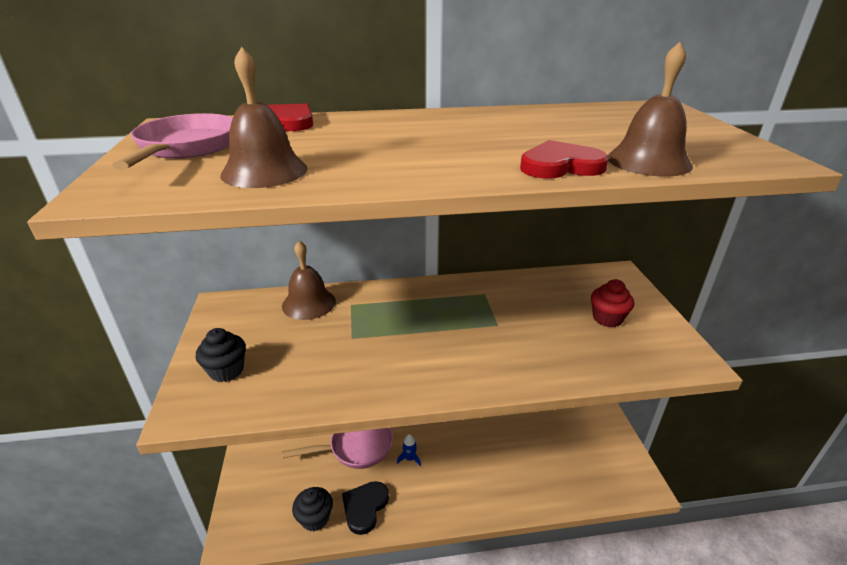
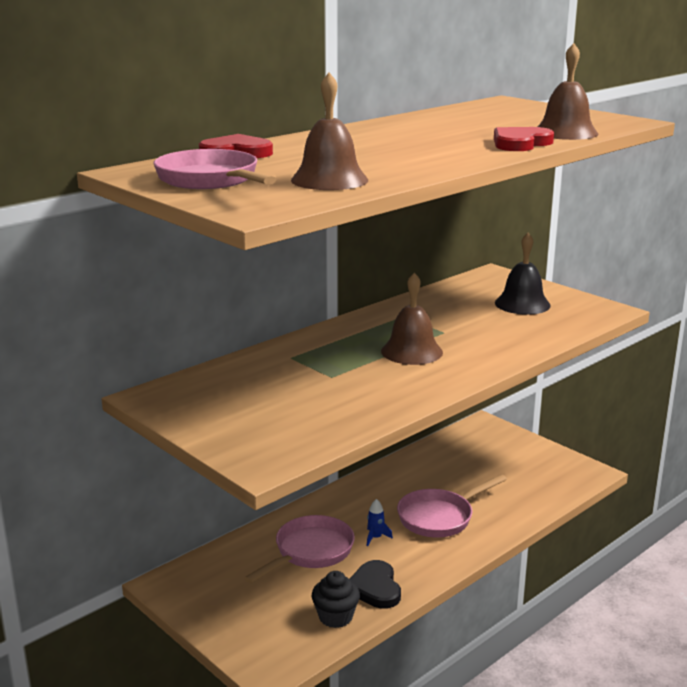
camera: 35 degrees left, 10 degrees down
black cupcake [196,328,246,382] -> none
brown bell [282,241,336,320] -> brown bell moved to [381,273,443,365]
red cupcake [591,279,634,327] -> black bell [495,233,551,315]
none -> pink pan [397,474,507,538]

